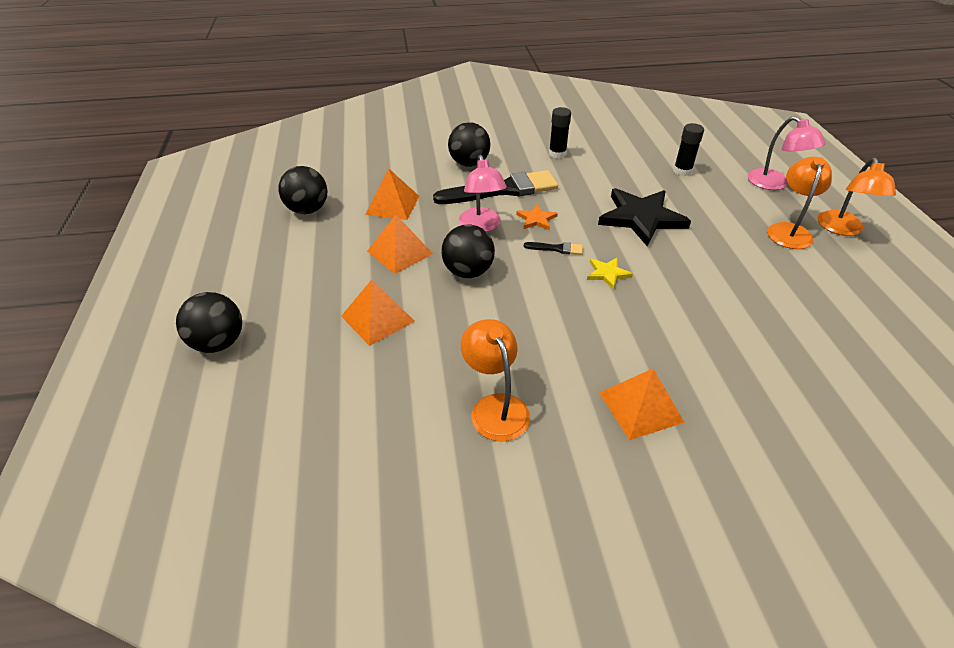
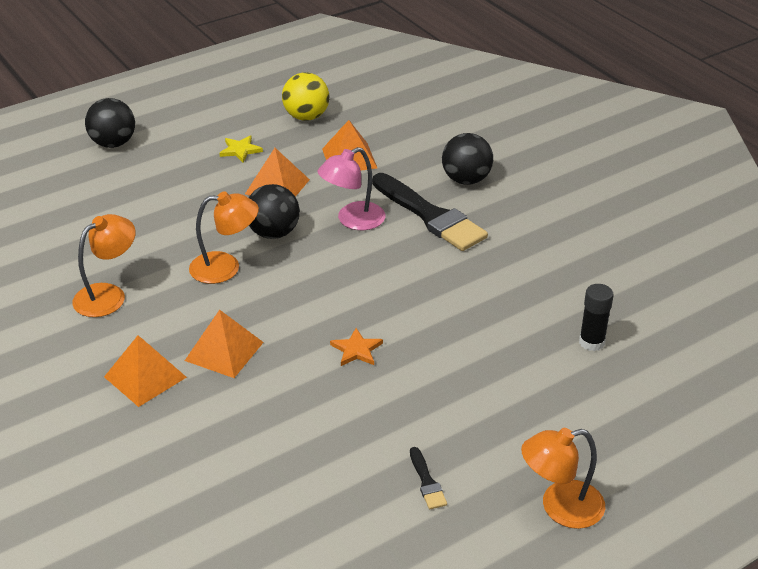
camera: 65 degrees right, 5 degrees down
black ball [278,166,327,214] -> yellow ball [282,72,329,121]
orange pyramid [341,279,415,346] -> orange pyramid moved to [185,310,264,378]
orange star [516,204,558,230] -> orange star moved to [330,328,383,366]
black brush [524,242,583,255] -> black brush moved to [410,447,447,509]
black glue stick [549,107,571,158] -> none
yellow star [587,257,633,290] -> yellow star moved to [219,135,263,162]
black star [598,188,691,247] -> none
pink lamp [747,116,826,190] -> none
orange lamp [767,156,832,249] -> orange lamp moved to [189,191,259,284]

